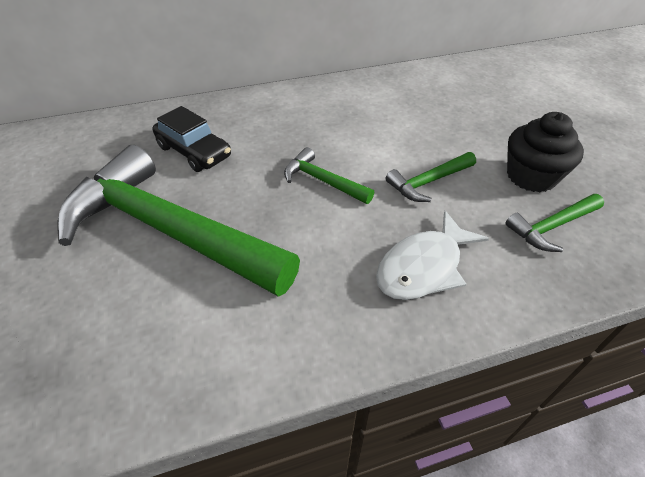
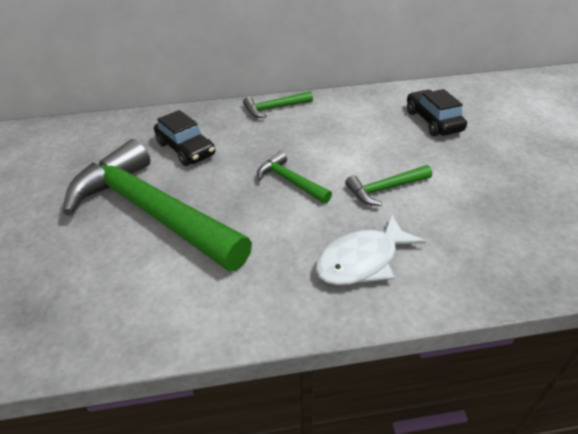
camera: 10 degrees right, 5 degrees down
green hammer [505,194,604,252] -> green hammer moved to [243,91,313,118]
black cupcake [507,112,584,192] -> none
none -> black car [407,89,467,136]

